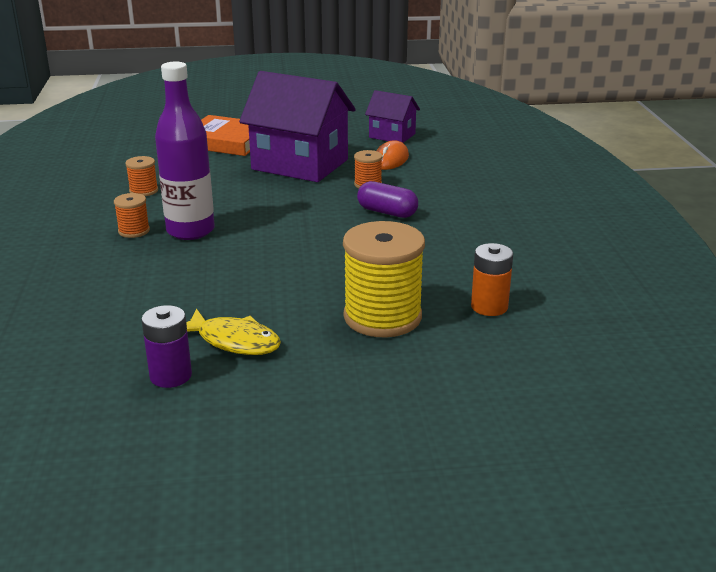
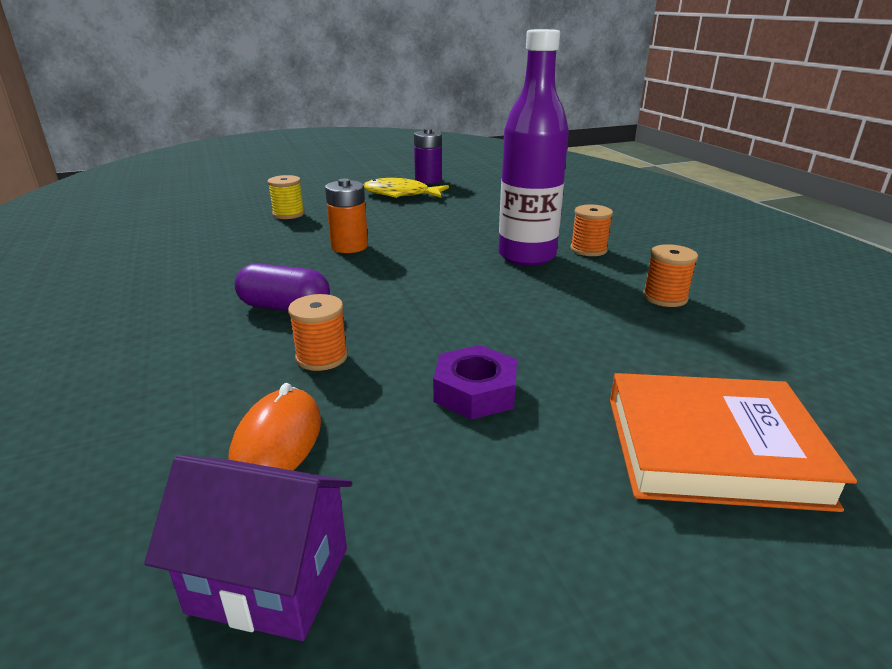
camera: 165 degrees right, 0 degrees up
purple house [239,71,356,182] -> purple nut [433,345,517,420]
yellow spool [343,221,425,337] -> yellow spool [267,175,304,219], size x0.47
orange battery [471,243,513,316] -> orange battery moved to [325,178,368,253]

